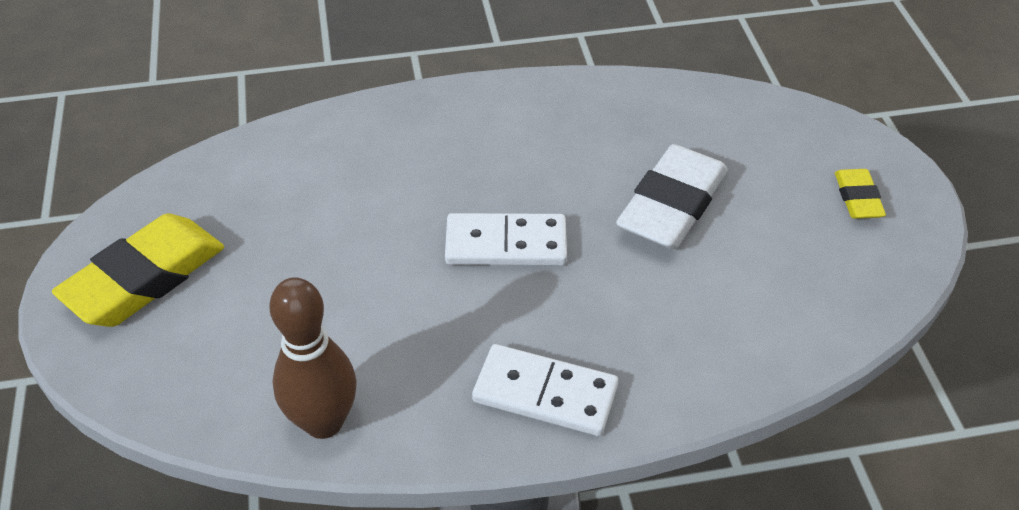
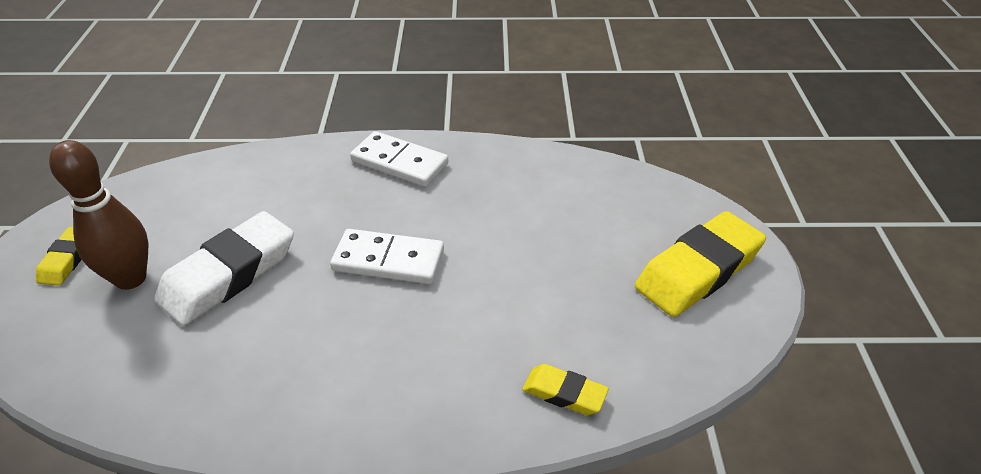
camera: 170 degrees left, 5 degrees down
brown bowling pin [269,277,357,439] -> brown bowling pin moved to [49,140,148,290]
none -> yellow eraser [522,364,609,415]

